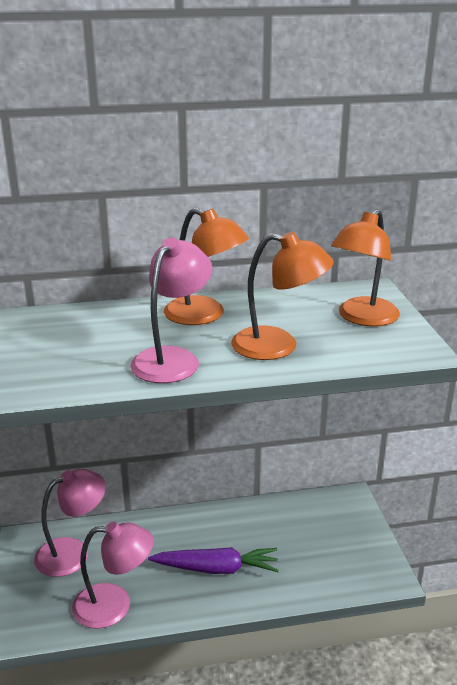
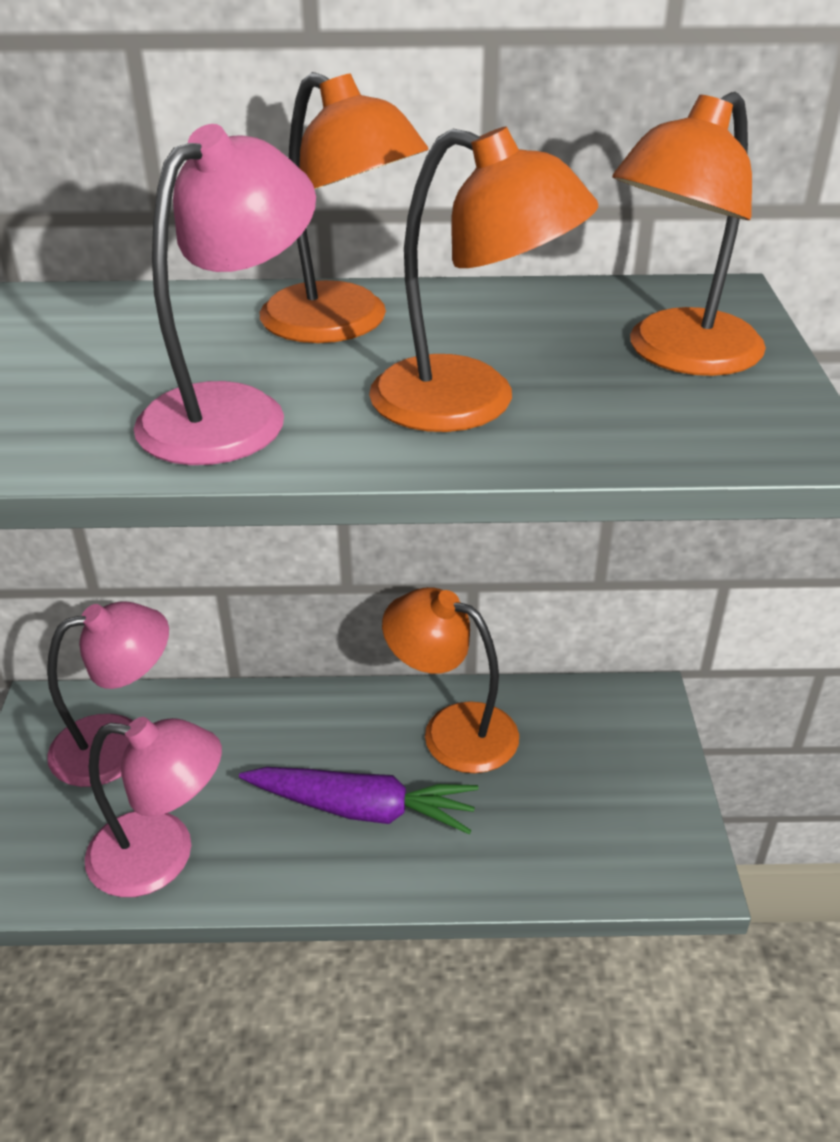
camera: 10 degrees right, 10 degrees up
none -> orange lamp [382,587,519,773]

